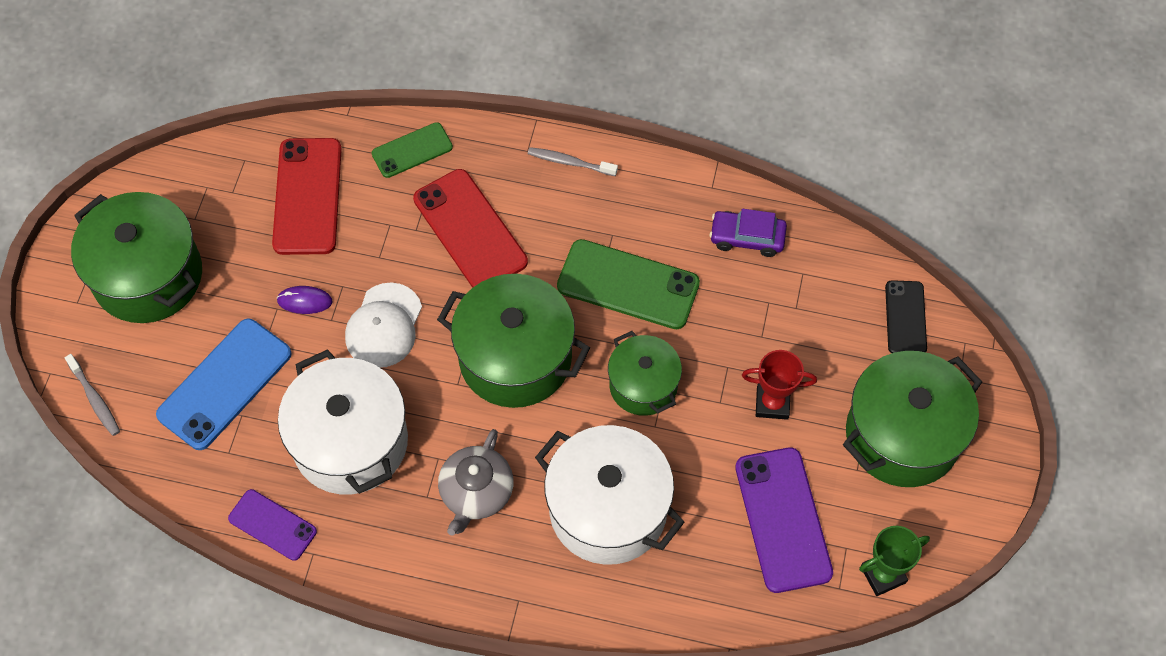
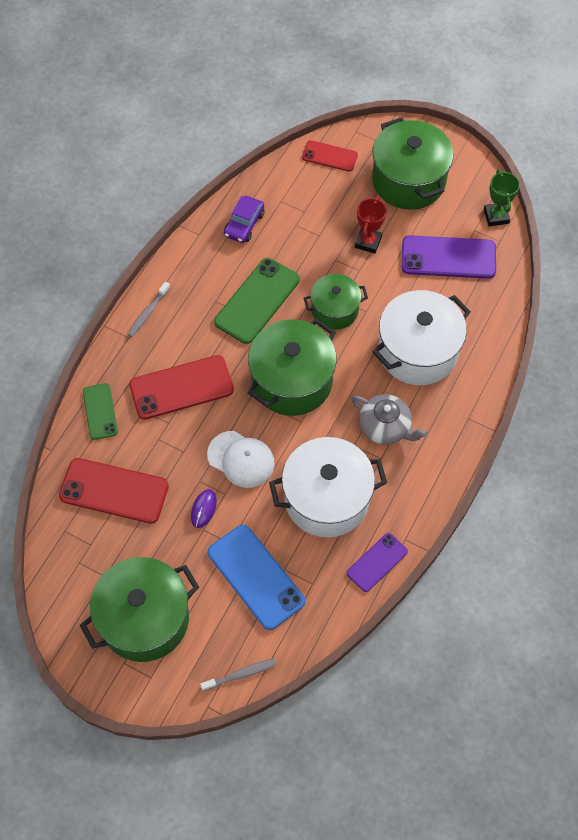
camera: 75 degrees left, 0 degrees up
black phone [885,280,927,353] -> red phone [302,140,358,172]

